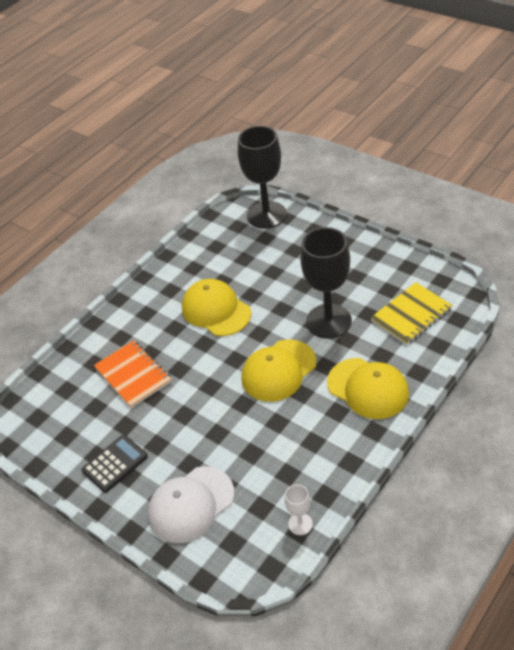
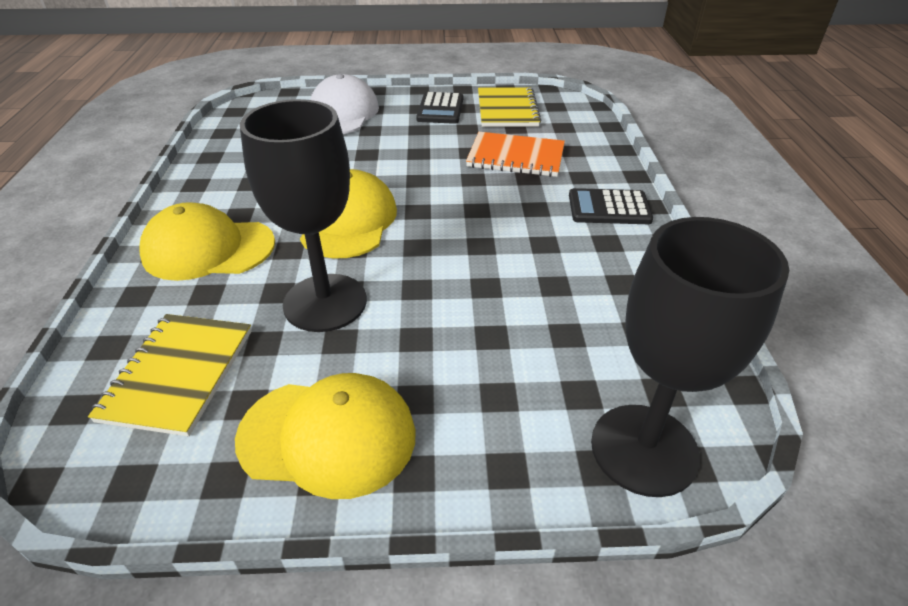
camera: 135 degrees right, 5 degrees down
yellow cap [182,279,251,336] -> yellow cap moved to [235,373,416,499]
white goblet [285,484,313,535] -> none
none -> yellow notebook [478,87,541,127]
none -> black calculator [569,188,653,224]

